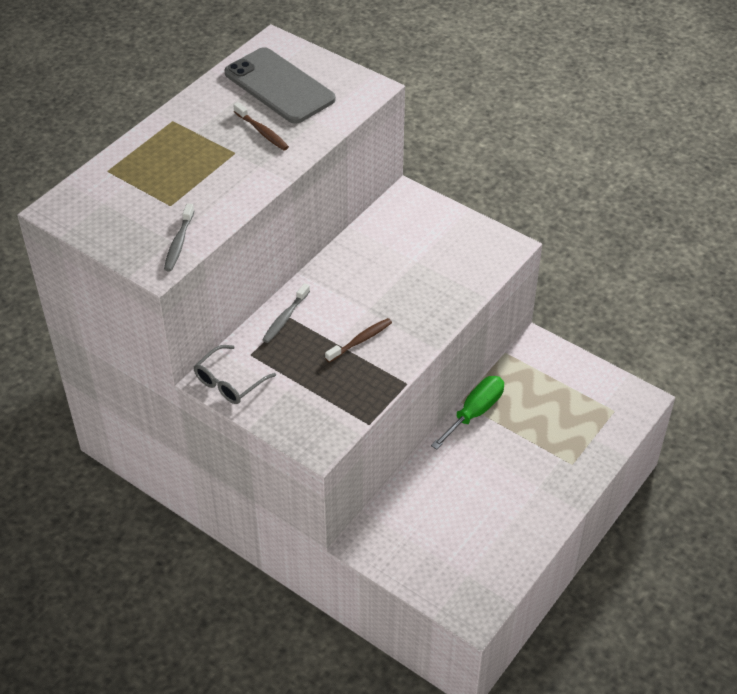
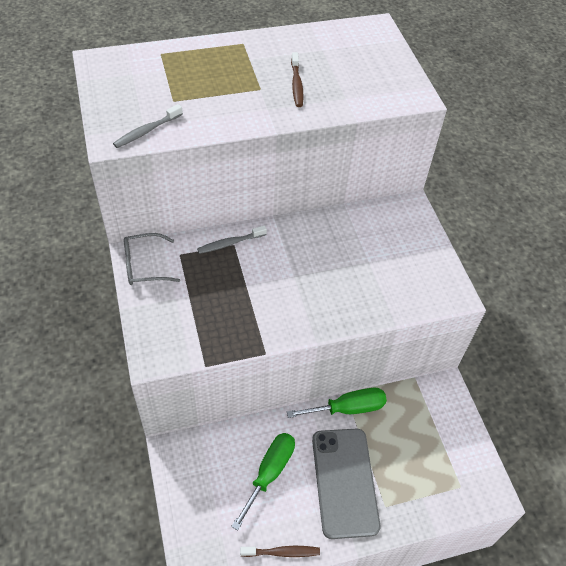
camera: 35 degrees right, 5 degrees up
grey phone [224,47,336,124] -> grey phone moved to [312,429,381,539]
brown toothbrush [325,318,392,363] -> brown toothbrush moved to [240,546,320,557]
none -> green screwdriver [231,433,295,531]

